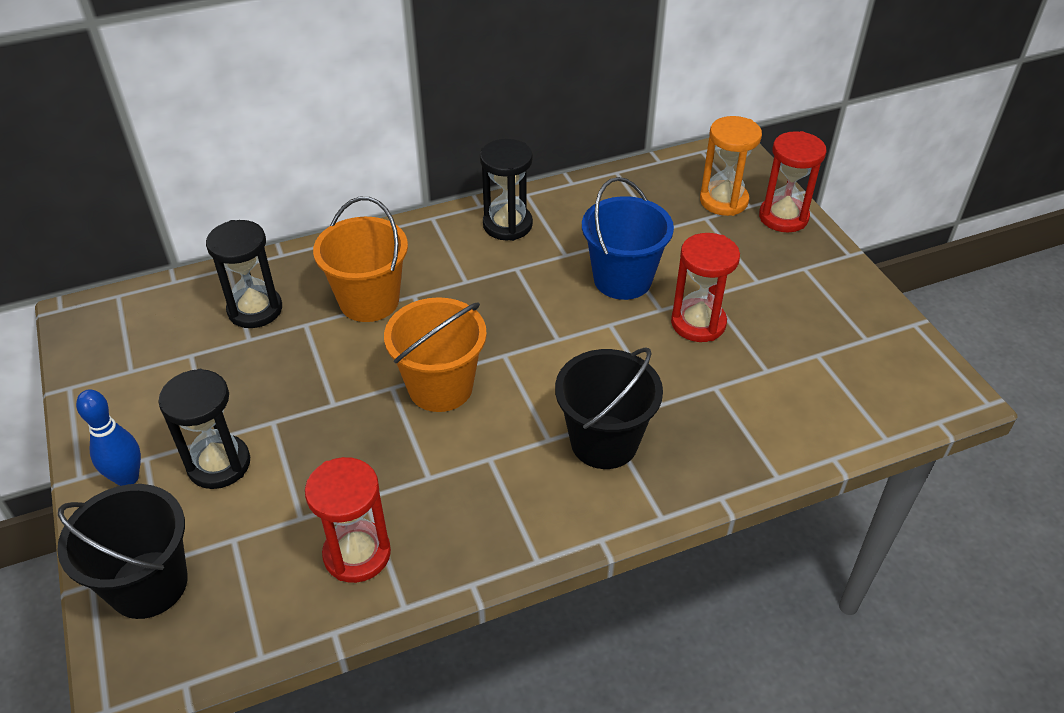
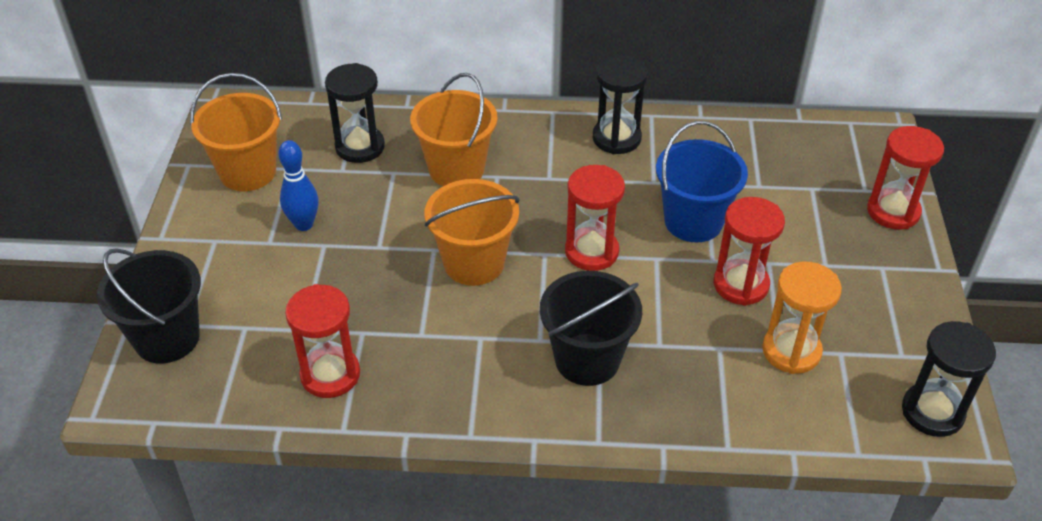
camera: 25 degrees right, 0 degrees up
blue bowling pin [76,389,141,486] -> blue bowling pin moved to [278,140,319,231]
black hourglass [158,369,250,489] -> black hourglass moved to [902,321,996,437]
orange hourglass [700,116,762,216] -> orange hourglass moved to [762,262,842,374]
none -> orange bucket [190,73,282,191]
none -> red hourglass [565,165,625,271]

